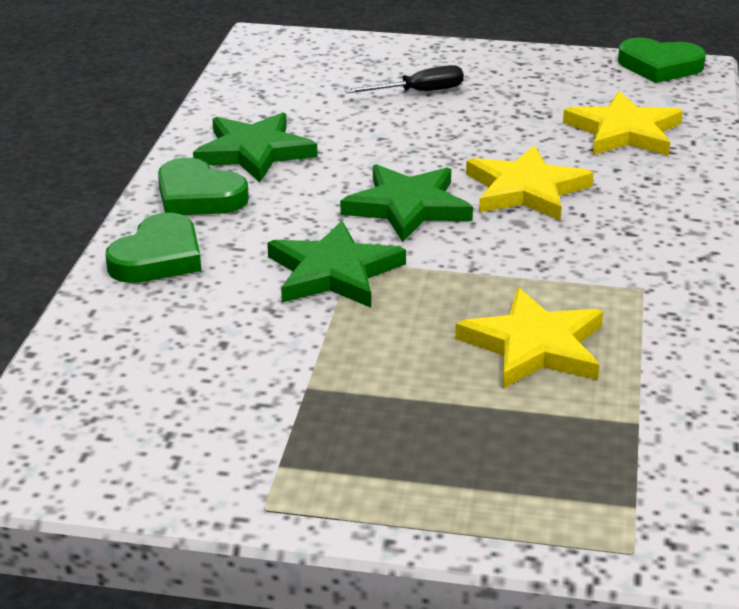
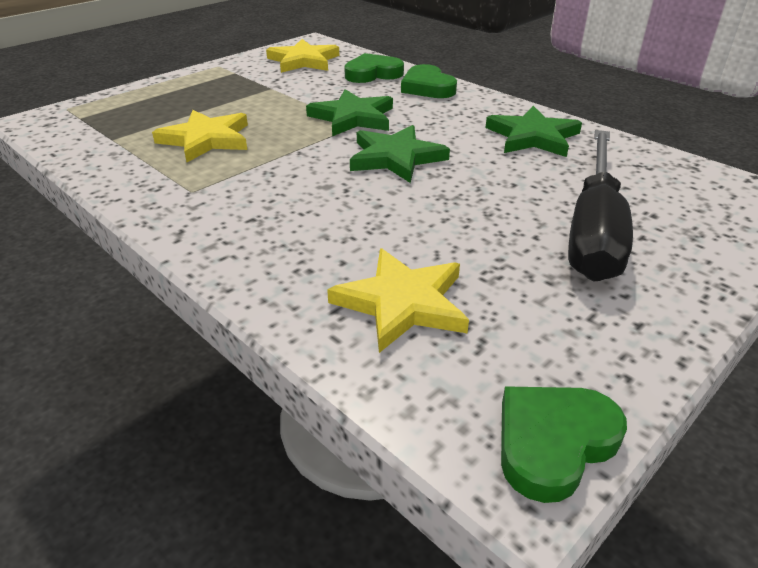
camera: 125 degrees right, 5 degrees up
green heart [158,158,249,215] -> green heart moved to [344,53,404,83]
black screwdriver [344,65,464,93] -> black screwdriver [568,130,633,281], size x2.15
yellow star [466,145,593,220] -> yellow star moved to [266,39,339,73]

